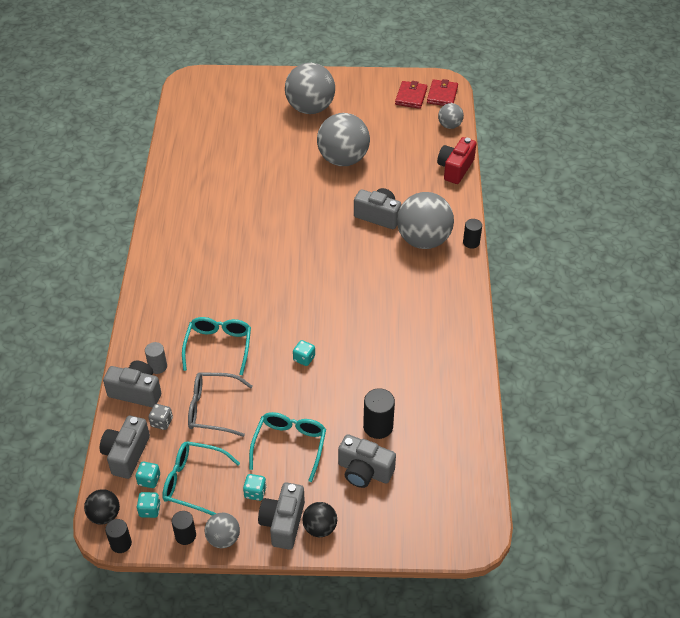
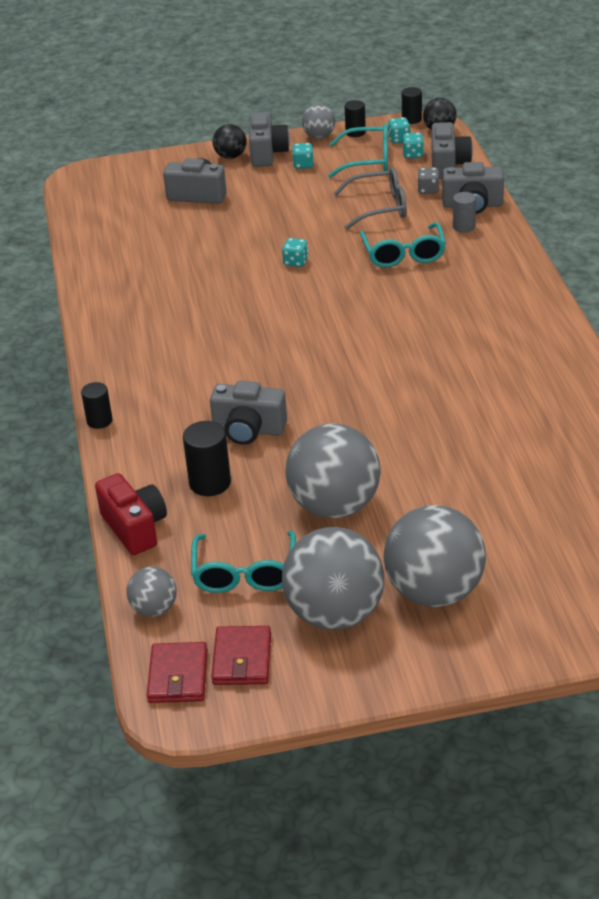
camera: 170 degrees right, 10 degrees down
turquoise glasses [249,412,326,482] -> turquoise glasses moved to [191,531,296,593]
black cylinder [363,388,395,439] -> black cylinder moved to [183,421,231,496]
grey ball [397,192,454,249] -> grey ball moved to [282,527,384,630]
red camera [437,137,476,184] -> red camera turned 45 degrees counterclockwise [95,473,167,555]

